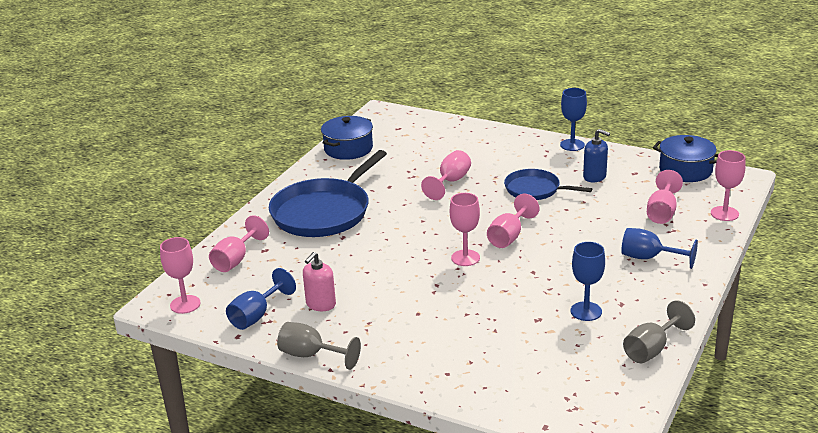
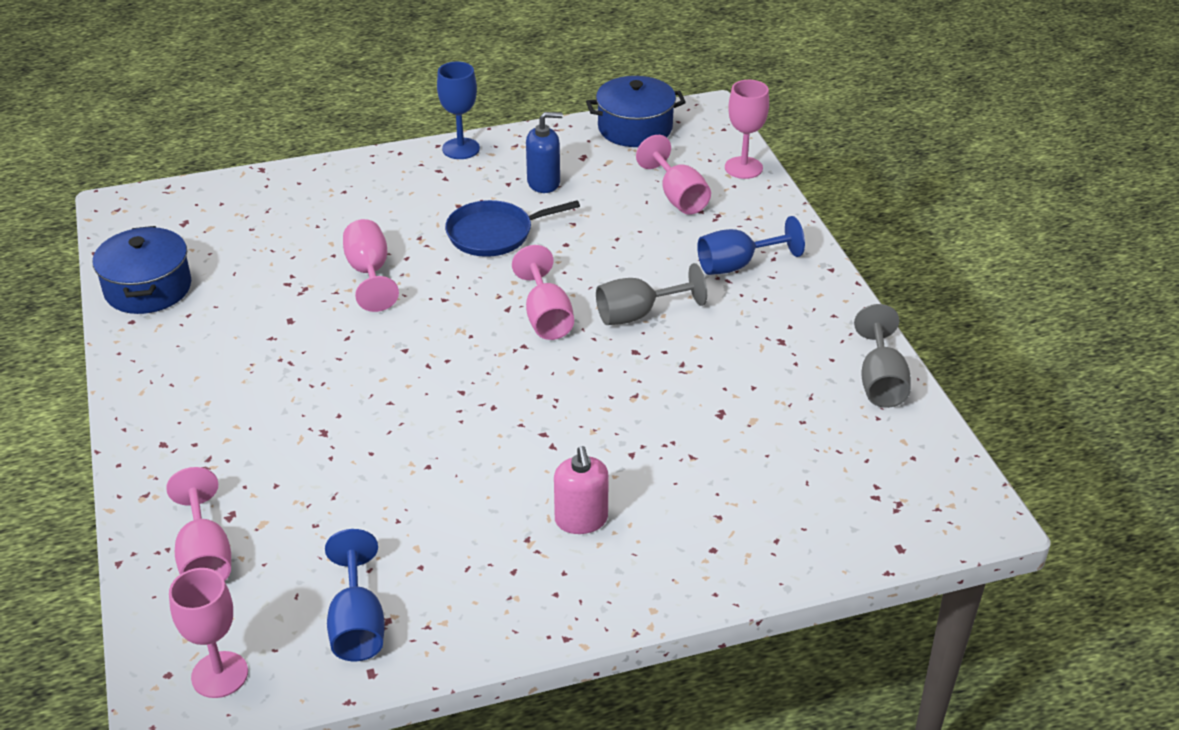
camera: 45 degrees left, 10 degrees up
blue pan [269,150,387,237] -> none
grey goblet [277,322,361,370] -> grey goblet moved to [596,263,707,325]
pink soap dispenser [303,252,336,311] -> pink soap dispenser moved to [554,446,609,534]
pink goblet [450,193,480,266] -> none
blue goblet [571,242,605,321] -> none

